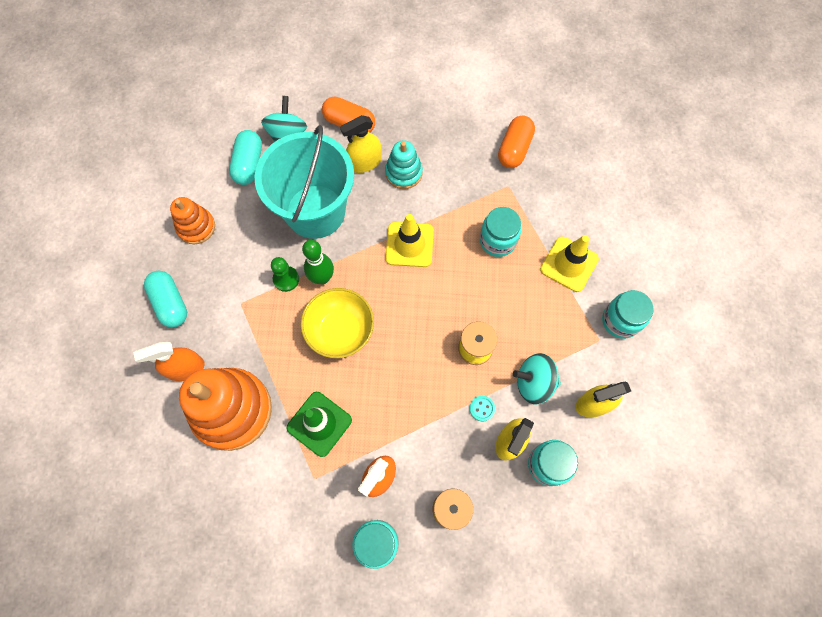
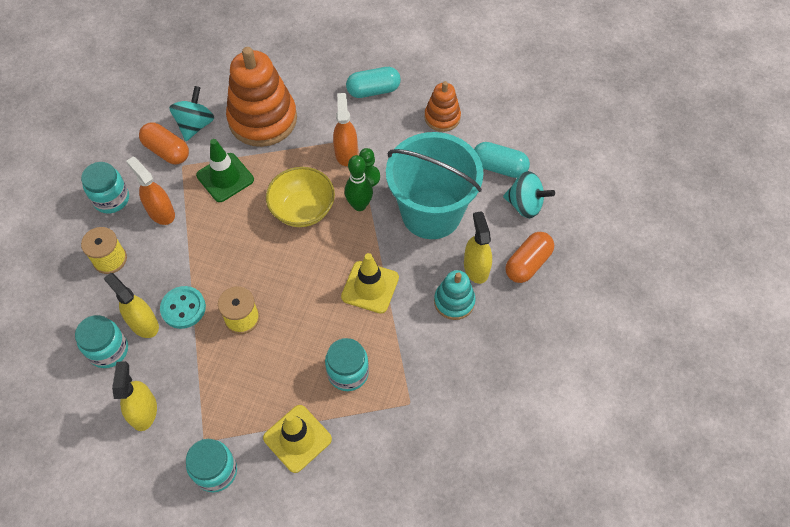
camera: 105 degrees right, 10 degrees down
orange spray bottle [133,342,205,381] -> orange spray bottle moved to [333,93,358,166]
turquoise button [469,396,495,421] -> turquoise button [160,286,206,329], size x1.78
orange capsule [498,116,535,168] -> orange capsule moved to [139,123,189,164]
turquoise spinning top [513,353,561,404] -> turquoise spinning top moved to [169,86,214,141]

